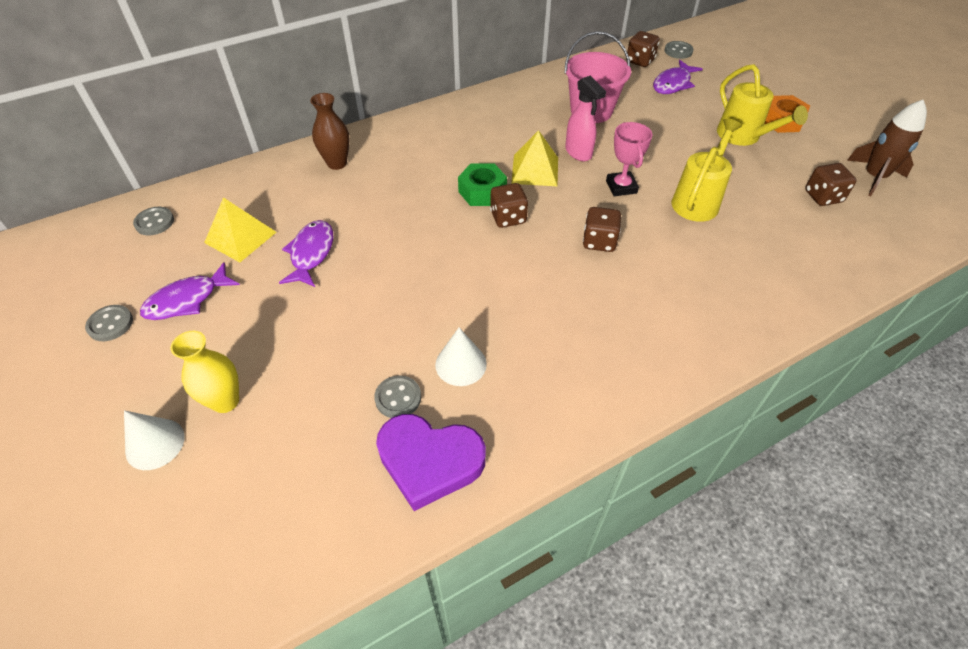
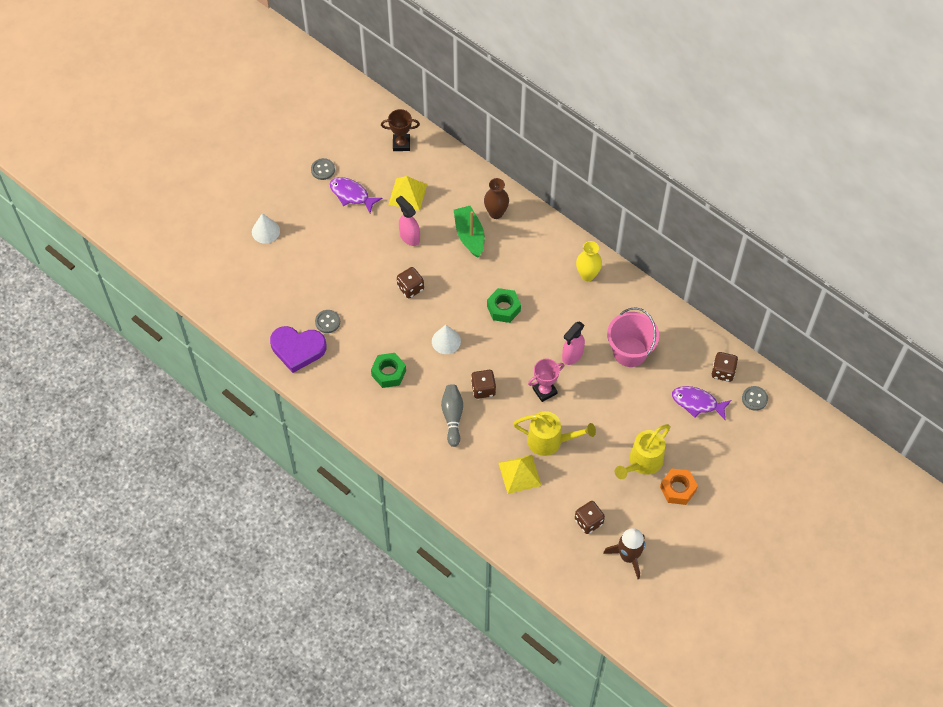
camera: 70 degrees right, 10 degrees up
grey button [133,207,174,235] -> brown trophy [381,109,420,151]
yellow vase [171,331,239,413] -> yellow vase moved to [576,241,602,281]
purple fish [279,220,333,287] -> pink spray bottle [396,196,420,246]
purple heart [376,414,486,511] -> purple heart turned 75 degrees counterclockwise [270,326,327,373]
white cone [435,327,487,386] -> white cone moved to [432,325,461,354]
brown dice [490,183,528,228] -> brown dice moved to [397,267,424,298]
yellow pyramid [511,130,558,186] -> yellow pyramid moved to [499,455,542,494]
none -> green nut [371,353,406,388]
none -> grey bowling pin [441,384,463,447]
none -> green boat [454,206,485,258]

